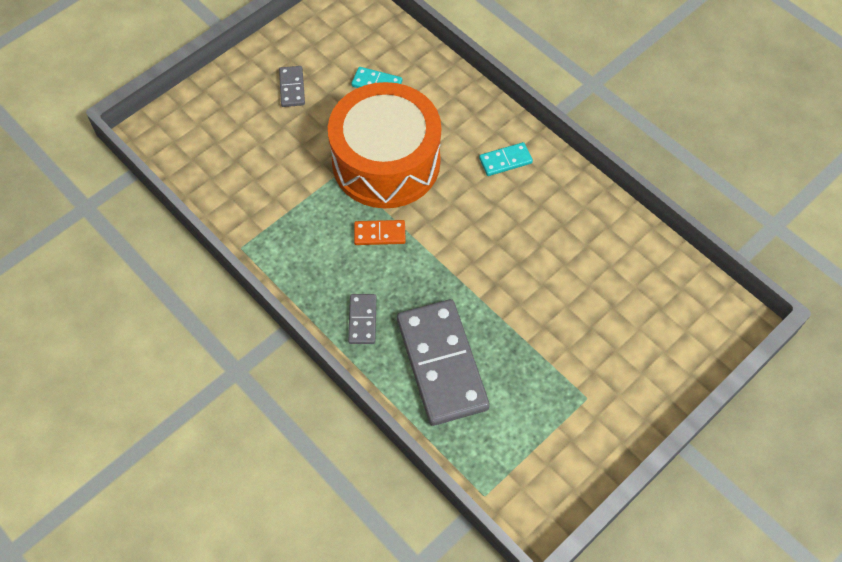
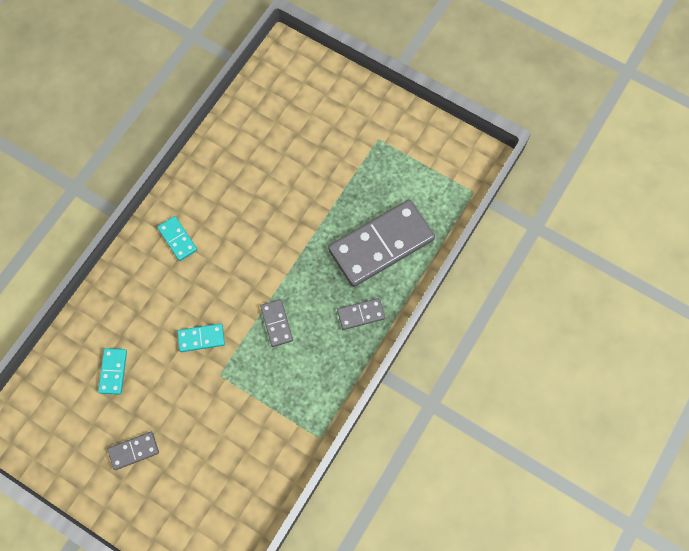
camera: 105 degrees left, 10 degrees up
orange drum [328,82,441,208] -> turquoise domino [177,324,225,352]
orange domino [354,220,406,245] -> grey domino [260,299,293,347]

